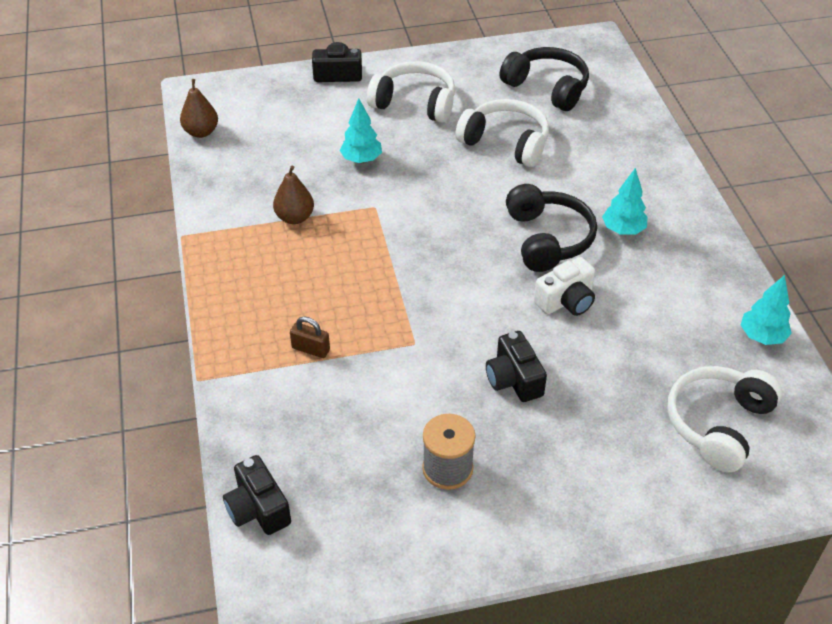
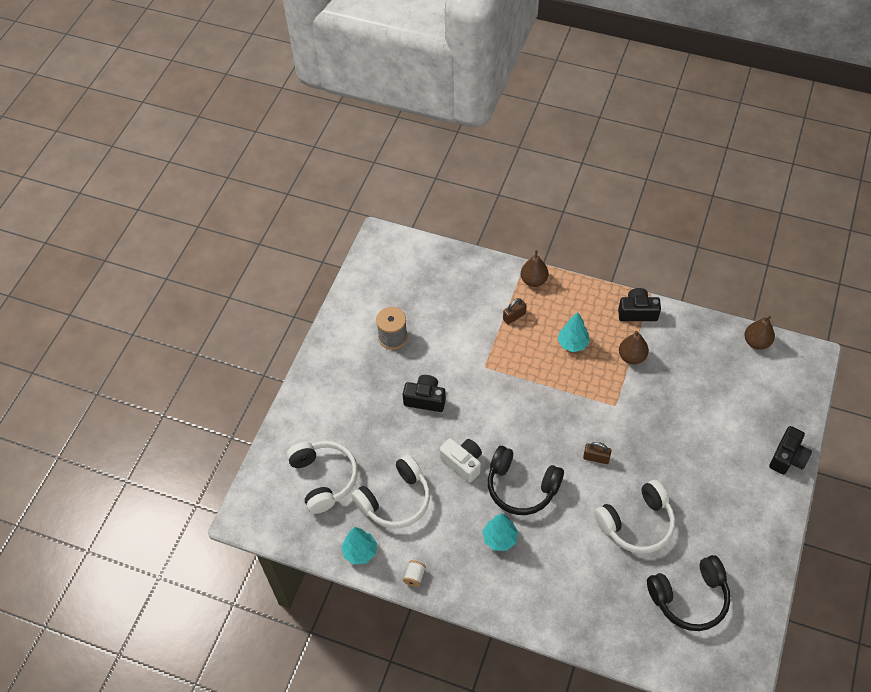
camera: 125 degrees right, 10 degrees up
black camera [223,455,291,535] -> black camera moved to [618,288,661,321]
turquoise tree [340,98,382,163] -> turquoise tree moved to [557,312,590,352]
white headphones [367,61,455,123] -> white headphones moved to [351,455,430,528]
white camera [534,257,595,316] -> white camera turned 135 degrees clockwise [440,438,482,483]
none -> white spool [403,560,426,587]
none -> brown pear [521,250,549,287]
none -> brown padlock [583,442,611,464]

